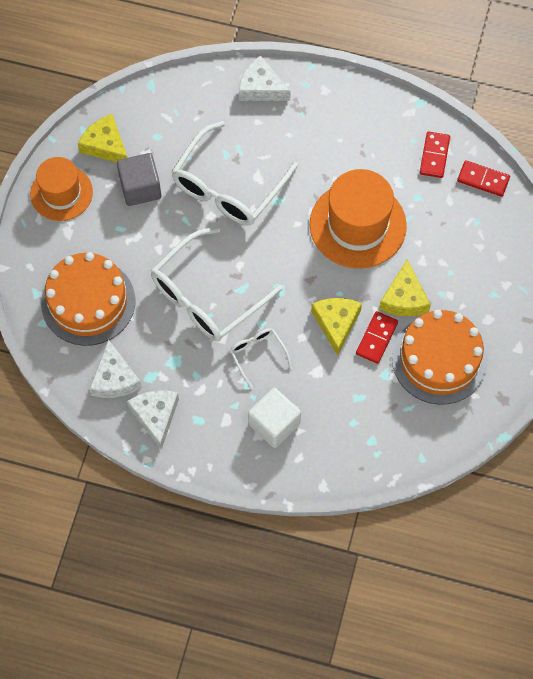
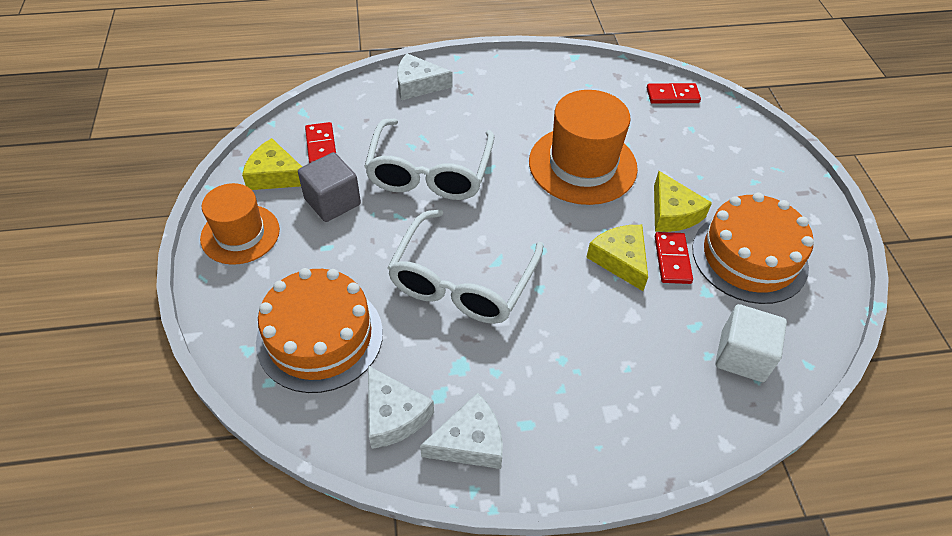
camera: 25 degrees left, 15 degrees down
white cheese [127,390,179,450] -> white cheese turned 105 degrees clockwise [420,392,503,469]
white glasses [230,328,292,389] -> none
white cube [248,388,301,448] -> white cube moved to [715,304,787,382]
red domino [420,131,450,178] -> red domino moved to [305,122,336,163]

